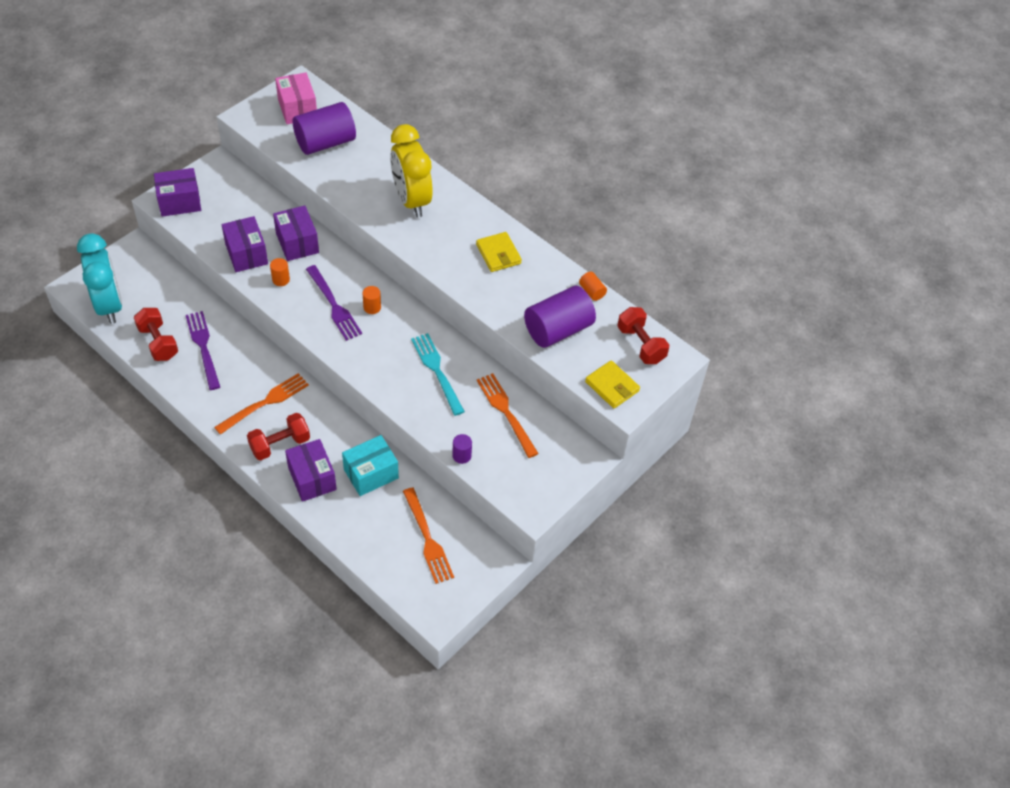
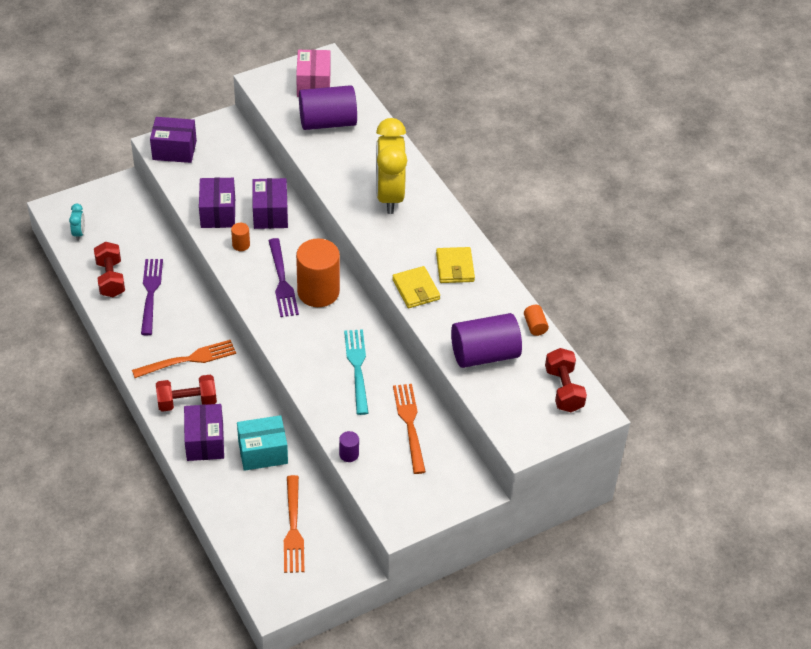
camera: 20 degrees right, 5 degrees down
turquoise clock [77,233,122,324] -> turquoise clock [69,204,85,241], size x0.41
orange cylinder [362,286,381,314] -> orange cylinder [296,238,340,307], size x2.33
yellow wallet [585,360,640,408] -> yellow wallet moved to [392,266,440,308]

